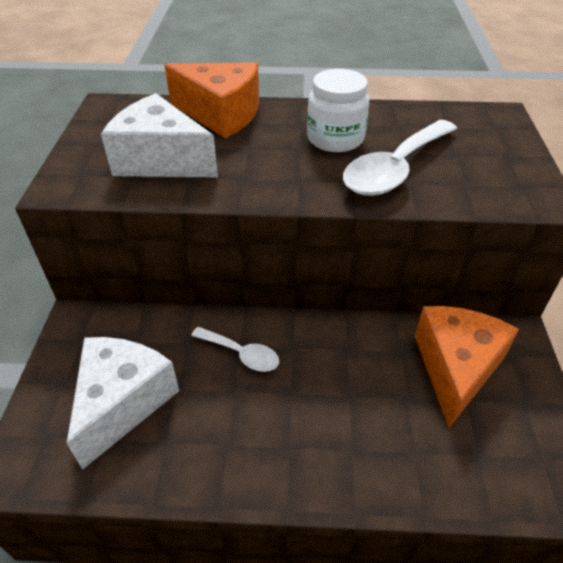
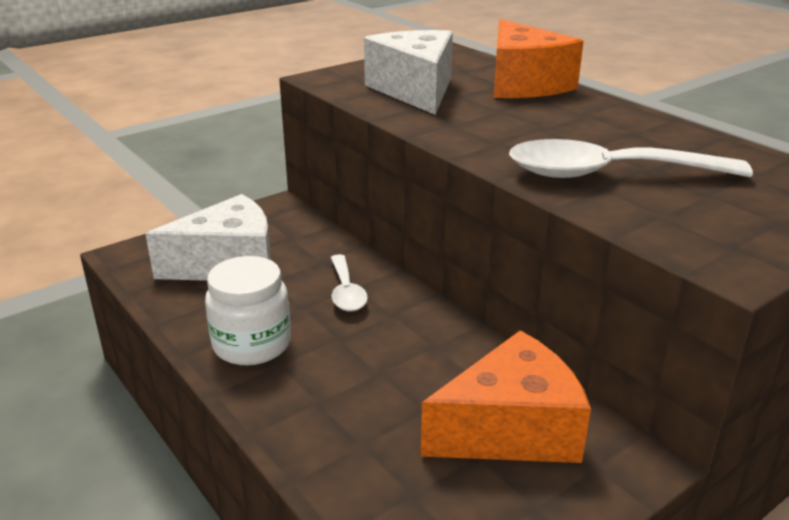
camera: 50 degrees right, 15 degrees down
white jar [307,69,369,152] -> white jar moved to [205,256,291,365]

